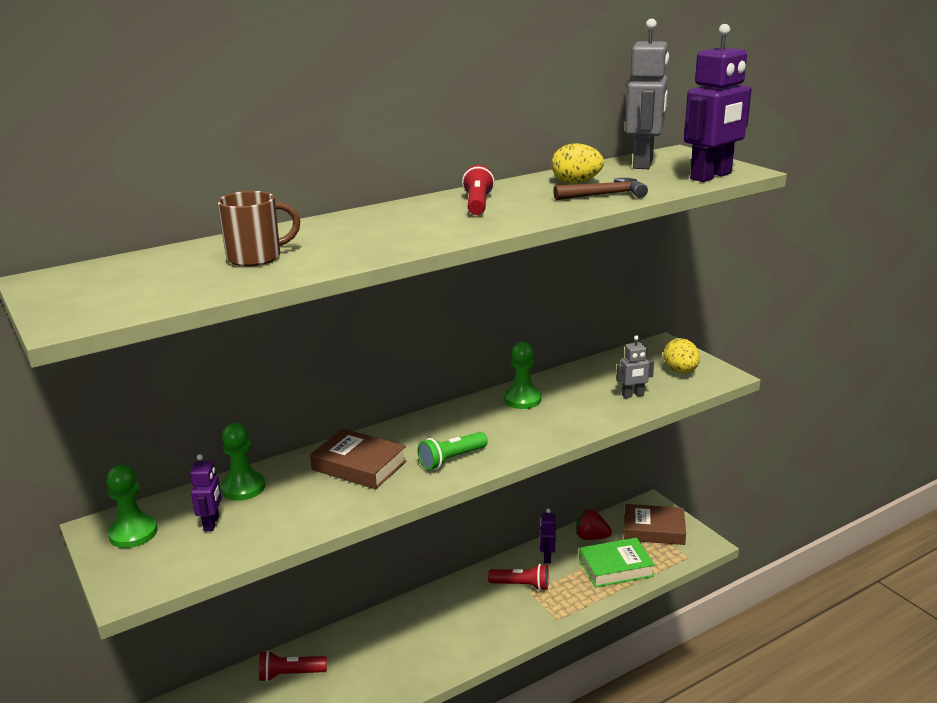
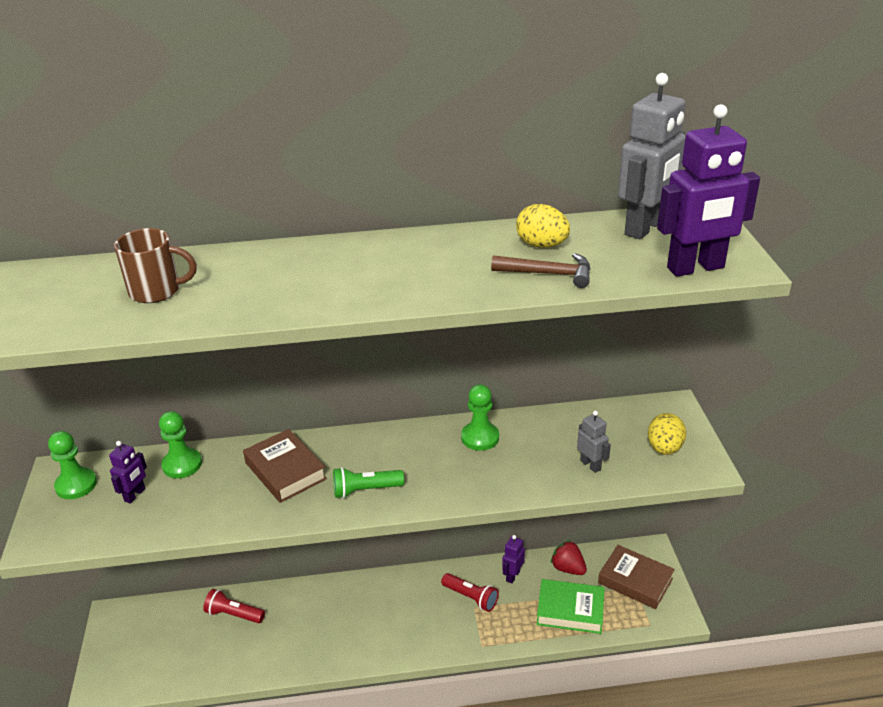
camera: 25 degrees right, 10 degrees up
red flashlight [462,165,495,215] -> none
grey robot [616,335,654,398] -> grey robot turned 135 degrees counterclockwise [577,411,611,473]

